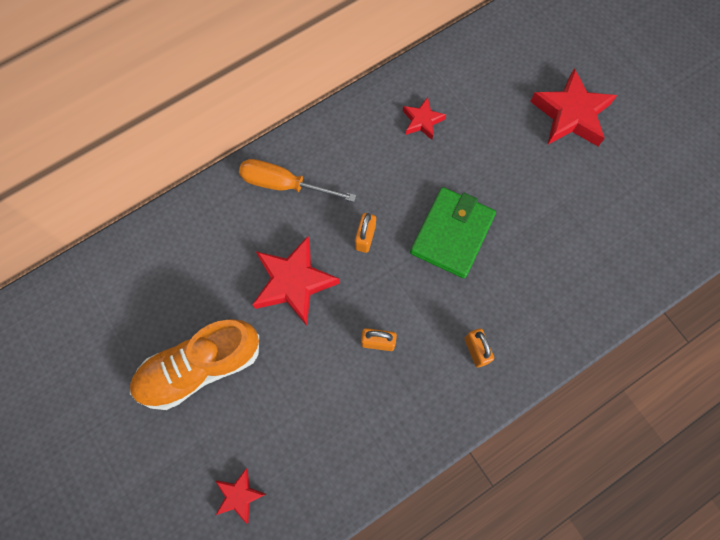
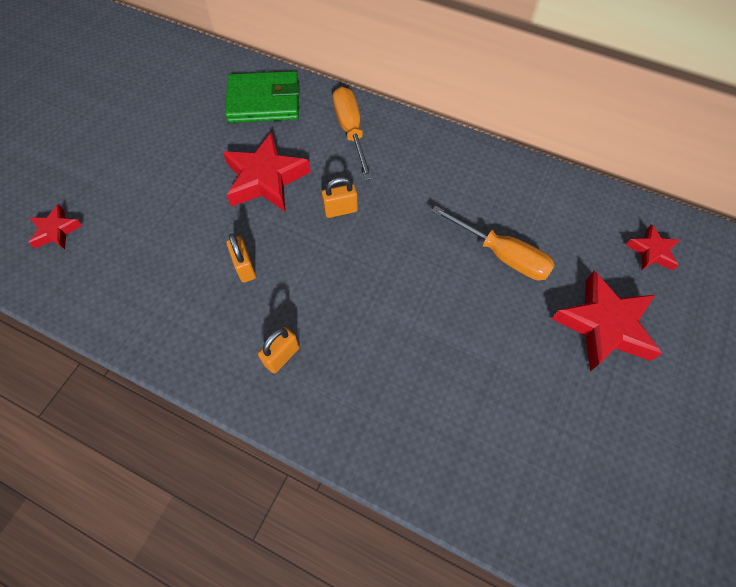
camera: 60 degrees right, 10 degrees down
orange shoe [130,319,259,410] -> none
red star [403,97,446,140] -> red star moved to [626,224,680,271]
green wallet [410,187,496,278] -> green wallet moved to [225,71,299,123]
none -> orange screwdriver [431,206,555,280]

